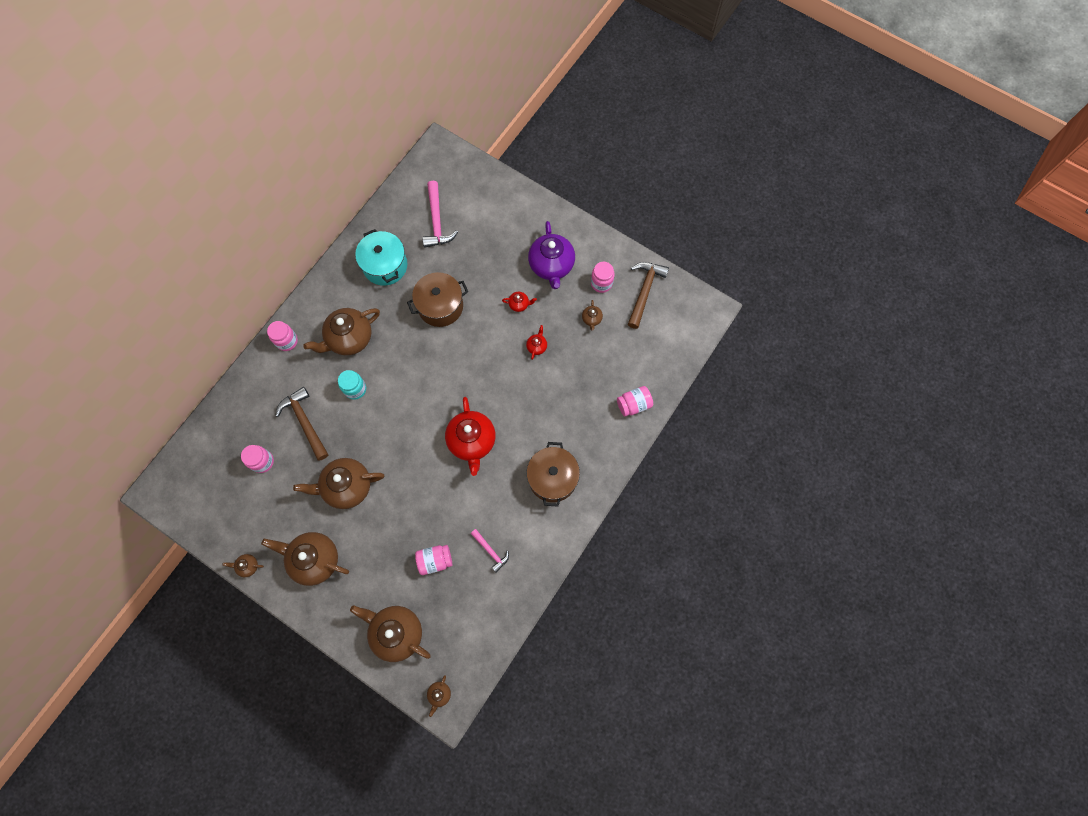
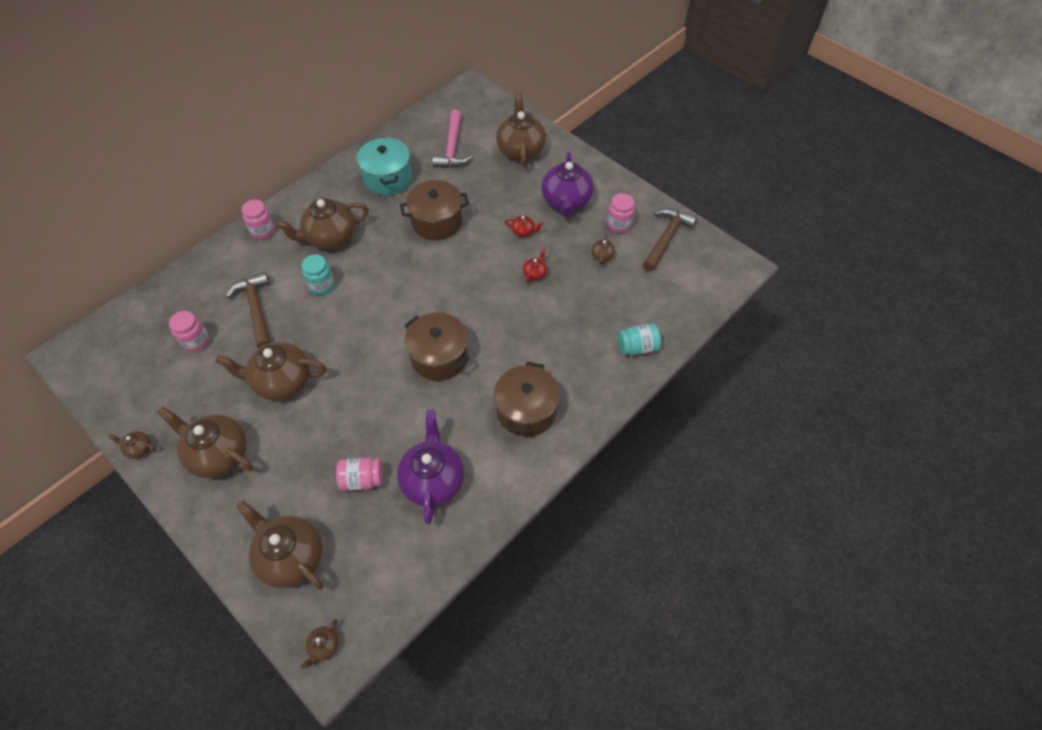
camera: 10 degrees right, 15 degrees down
red teapot [445,397,496,476] -> brown pot [405,313,470,381]
pink hammer [471,529,509,572] -> purple teapot [397,410,464,524]
pink jar [617,386,653,417] -> turquoise jar [618,324,661,355]
none -> brown teapot [496,92,546,167]

